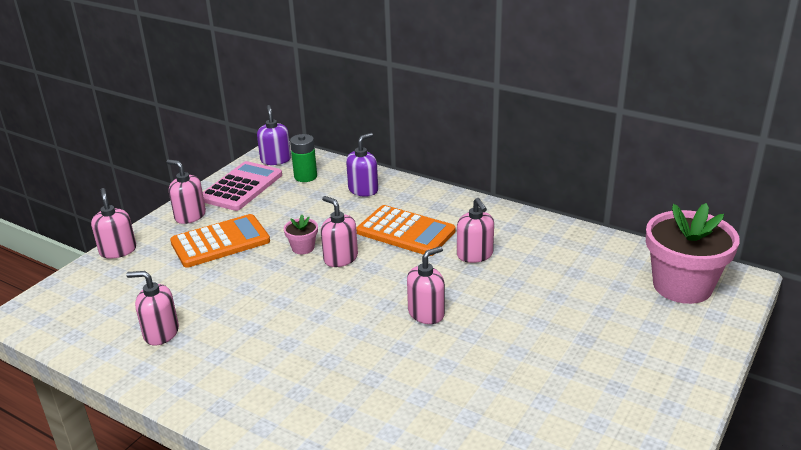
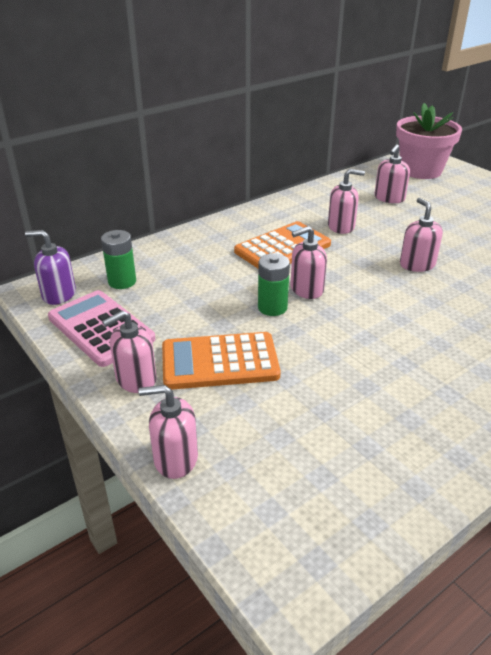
camera: 70 degrees left, 5 degrees up
pink soap dispenser [126,271,179,345] -> pink soap dispenser moved to [374,144,410,203]
orange calculator [170,214,270,268] -> orange calculator turned 90 degrees counterclockwise [162,332,281,390]
pink flower pot [284,215,318,254] -> green battery [258,253,290,316]
purple soap dispenser [346,133,378,197] -> none

